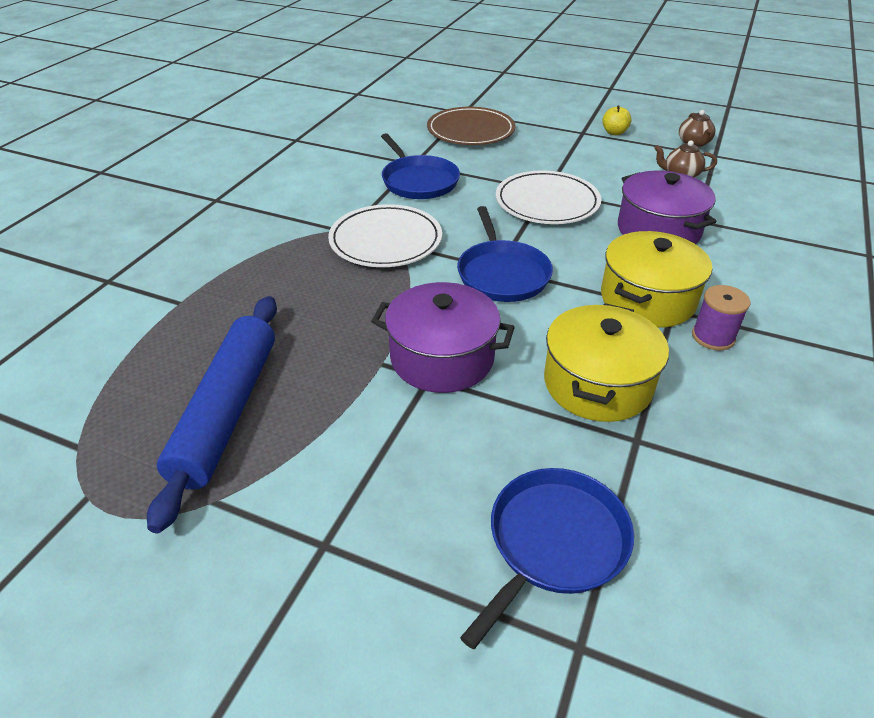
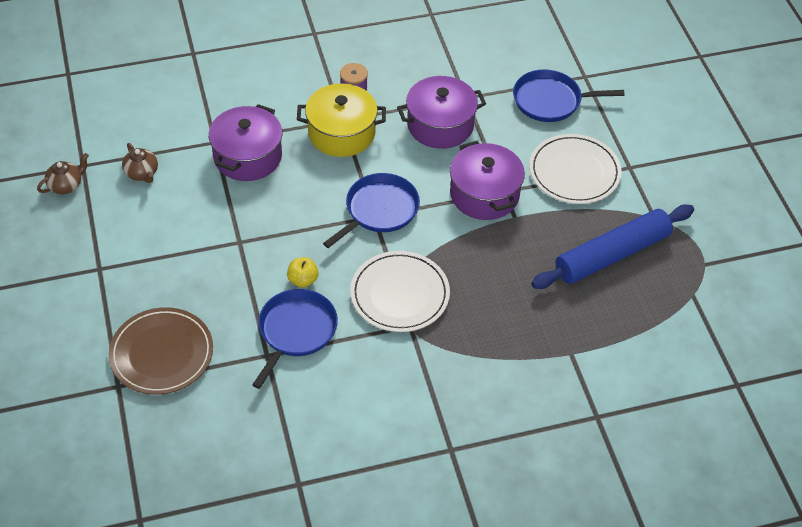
camera: 130 degrees left, 10 degrees up
white plate [496,170,601,224] -> white plate moved to [529,134,622,204]
yellow pot [544,303,669,422] -> purple pot [397,76,486,149]
yellow apple [602,105,632,135] -> yellow apple moved to [287,257,319,288]

